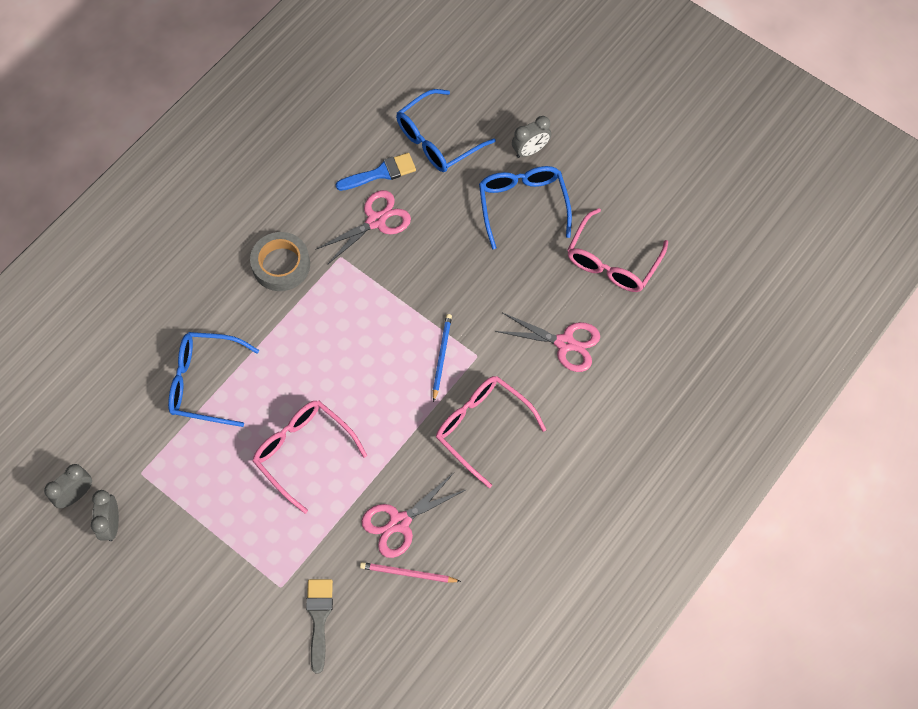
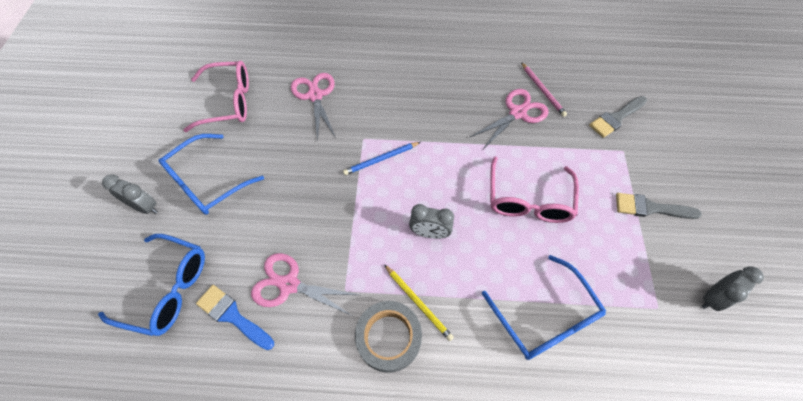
camera: 125 degrees left, 5 degrees down
grey clock [44,464,92,508] -> grey clock moved to [409,204,454,239]
pink scissors [361,473,467,558] -> pink scissors turned 60 degrees counterclockwise [470,89,548,149]
pink glasses [436,376,546,488] -> none
none -> yellow pencil [384,264,454,341]
none -> grey brush [616,193,702,219]

